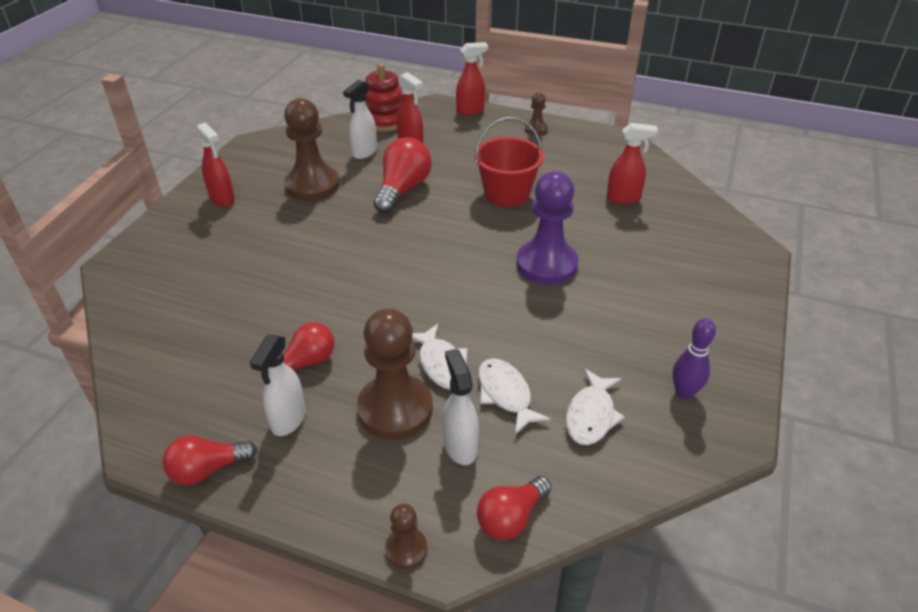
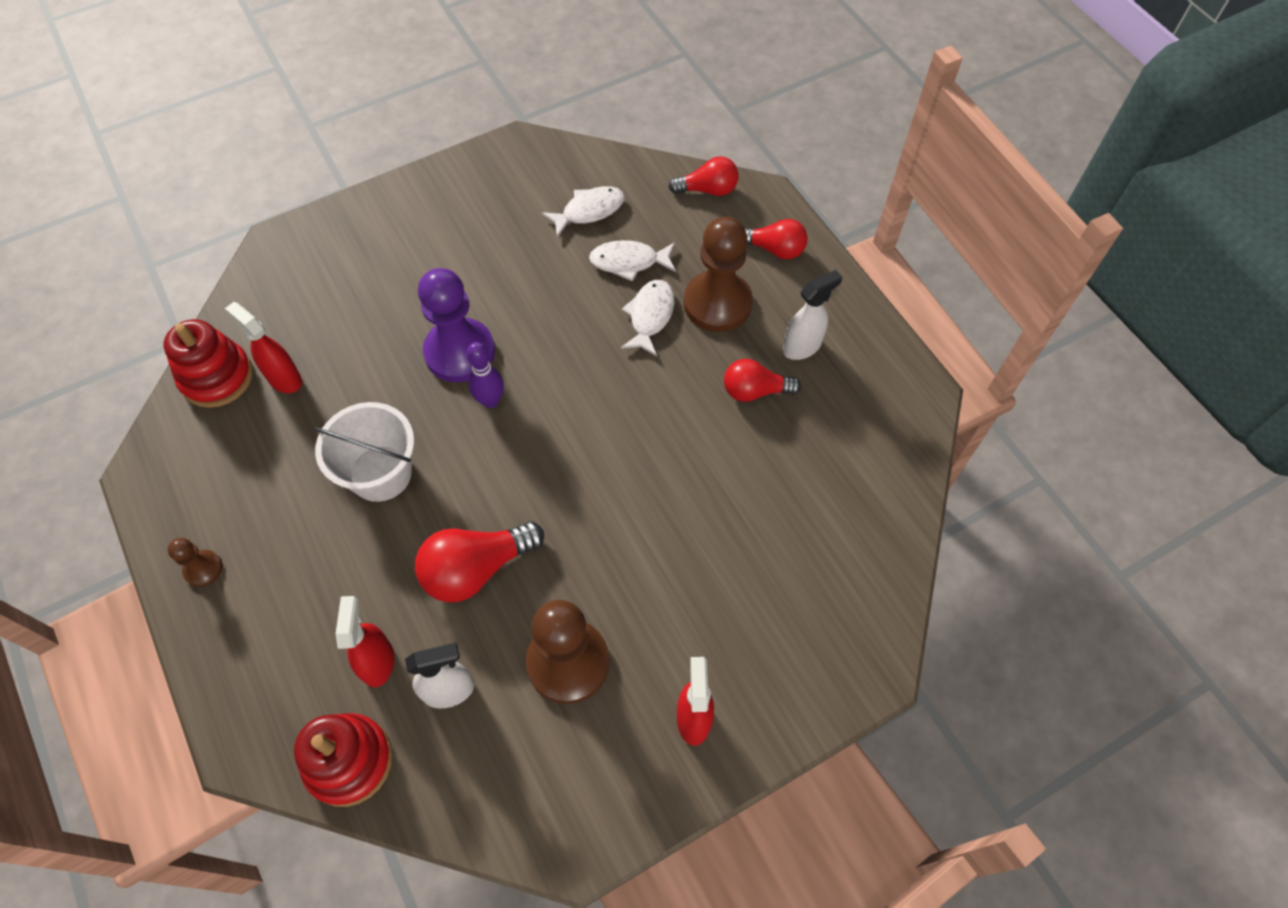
camera: 140 degrees left, 20 degrees up
red light bulb [163,435,257,485] -> red light bulb moved to [745,219,808,259]
brown pawn [385,504,427,569] -> none
white spray bottle [443,349,479,465] -> none
red spray bottle [456,42,488,116] -> none
red bucket [474,117,544,207] -> white bucket [314,402,414,502]
white fish [478,358,551,435] -> white fish turned 75 degrees clockwise [589,240,676,281]
purple bowling pin [672,318,716,400] -> purple bowling pin moved to [467,342,504,408]
none -> red stacking toy [164,319,253,408]

